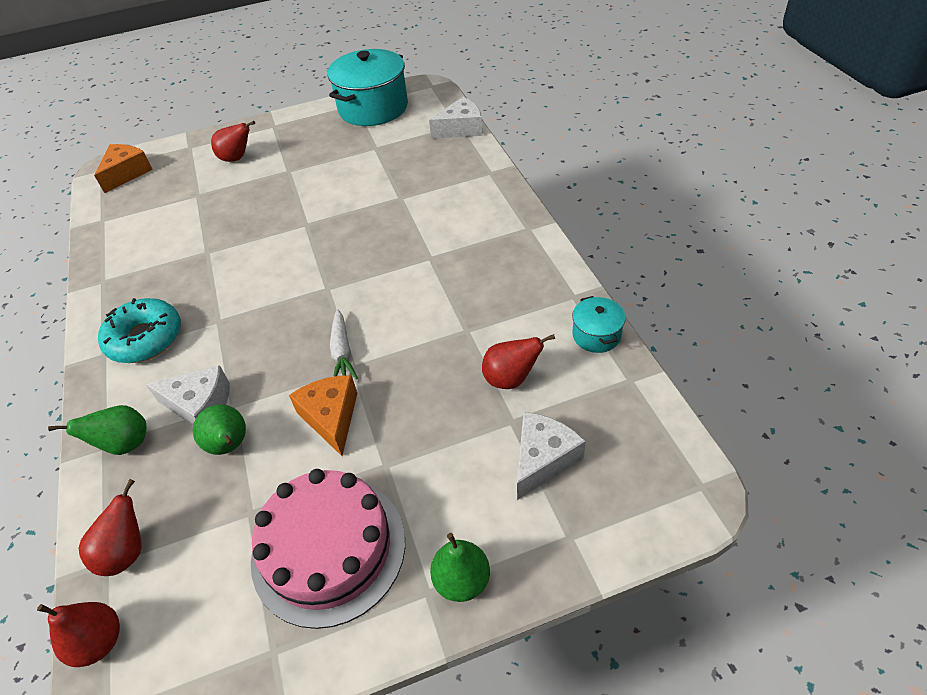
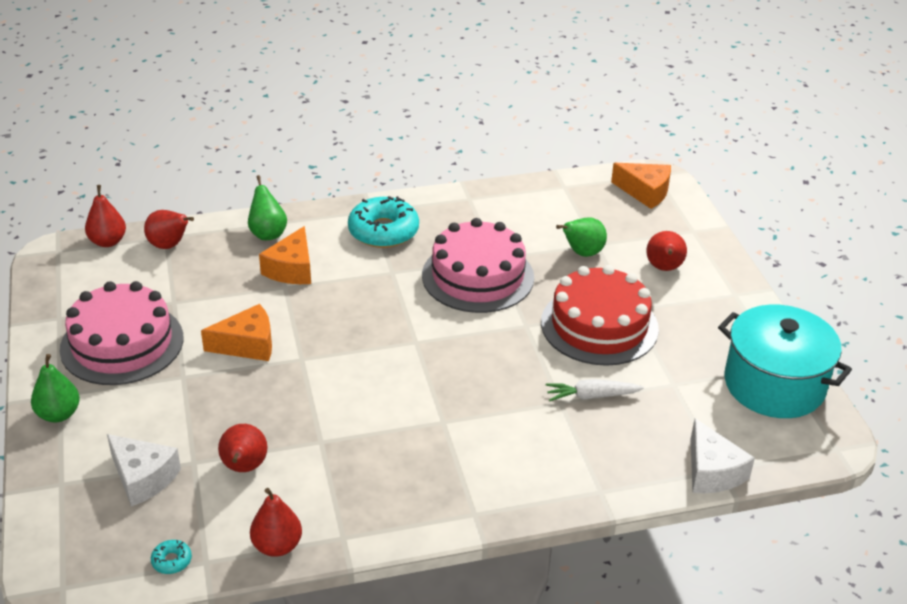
camera: 90 degrees right, 10 degrees down
white cheese [146,365,230,425] -> orange cheese [259,226,311,284]
green pear [193,404,246,455] -> green pear moved to [556,217,607,257]
white carrot [330,309,358,379] -> white carrot moved to [546,379,644,401]
turquoise pot [572,296,626,353] -> red pear [250,488,302,557]
none -> turquoise donut [151,540,192,574]
none -> pink cake [422,218,534,313]
none -> red cake [541,265,659,366]

